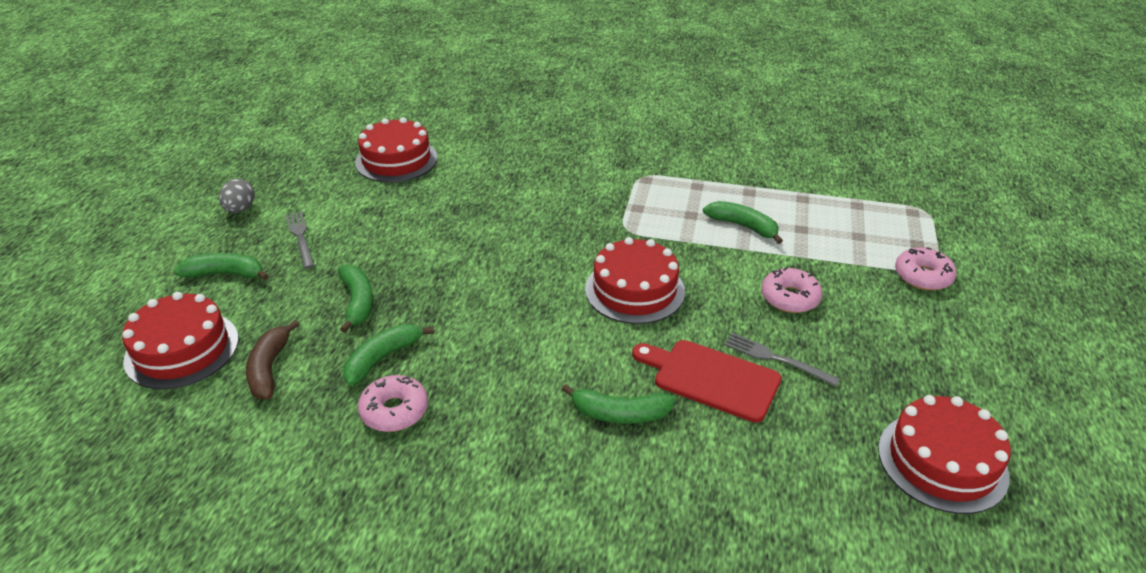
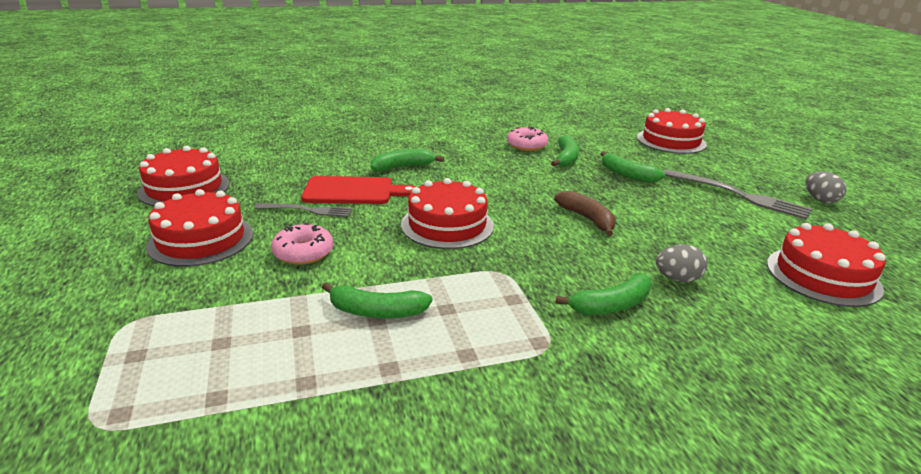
camera: 150 degrees right, 10 degrees down
green banana [174,253,269,280] -> green banana moved to [556,273,651,315]
brown banana [246,320,299,399] -> brown banana moved to [554,191,616,236]
grey fork [286,211,315,269] -> grey fork [664,169,812,220], size x1.63
pink donut [895,247,957,291] -> none
none -> red cake [146,189,253,267]
none -> grey egg [656,244,707,282]

